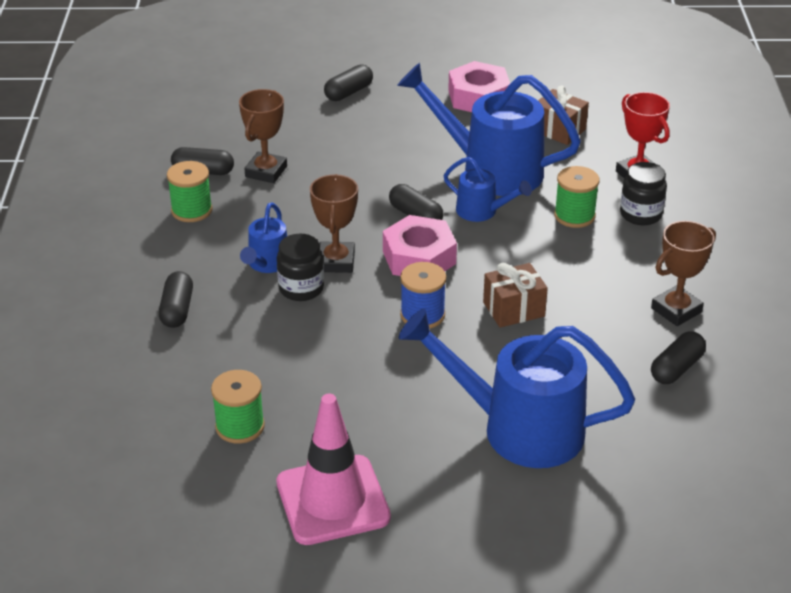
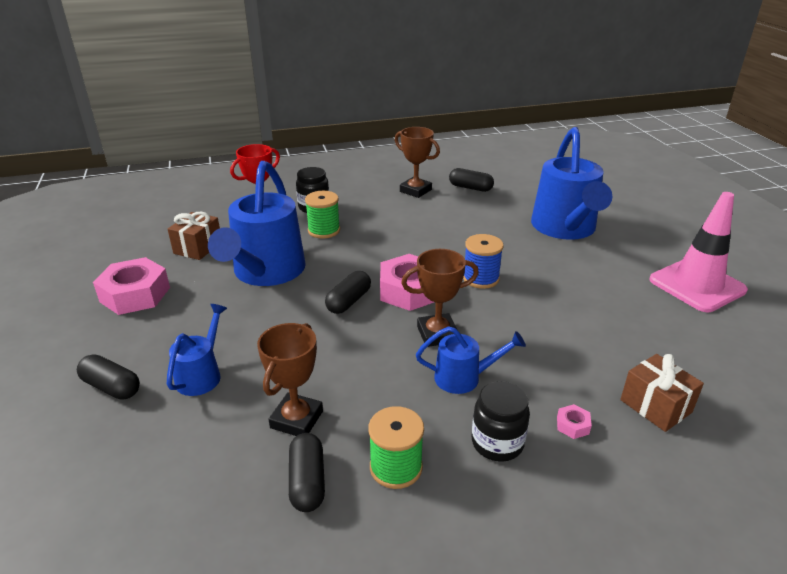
camera: 105 degrees left, 5 degrees down
black capsule [159,271,193,328] -> pink nut [557,404,592,439]
green spool [211,370,265,444] -> none
brown trophy [239,89,287,183] -> brown trophy turned 75 degrees counterclockwise [257,323,323,436]
black jar [277,234,324,301] -> black jar moved to [472,381,530,462]
blue watering can [443,157,532,222] -> blue watering can moved to [167,304,227,396]
brown gift [483,263,548,328] -> brown gift moved to [620,354,704,432]

